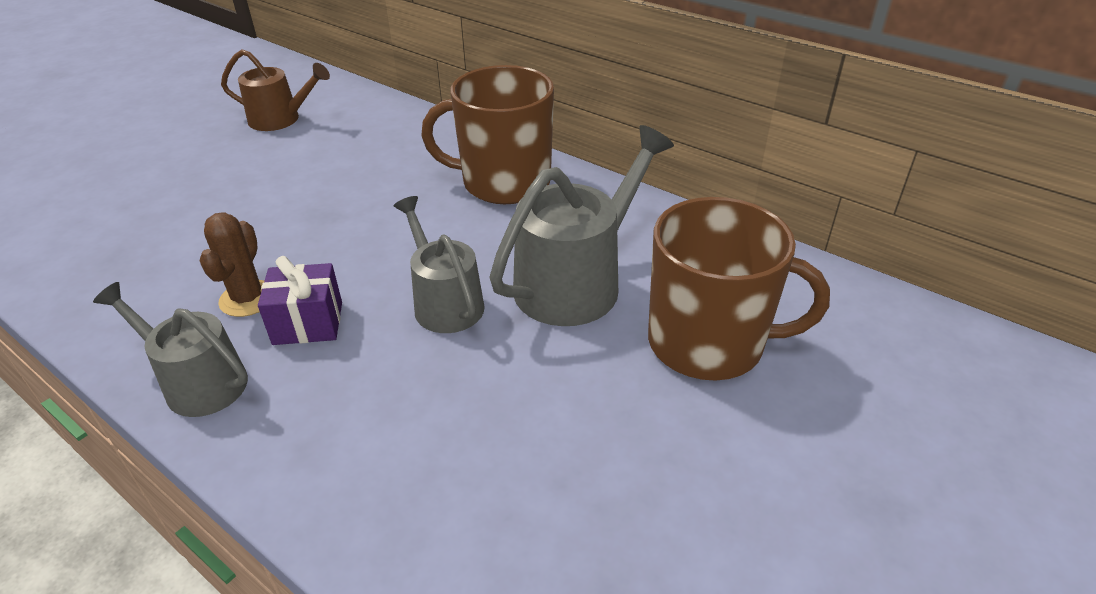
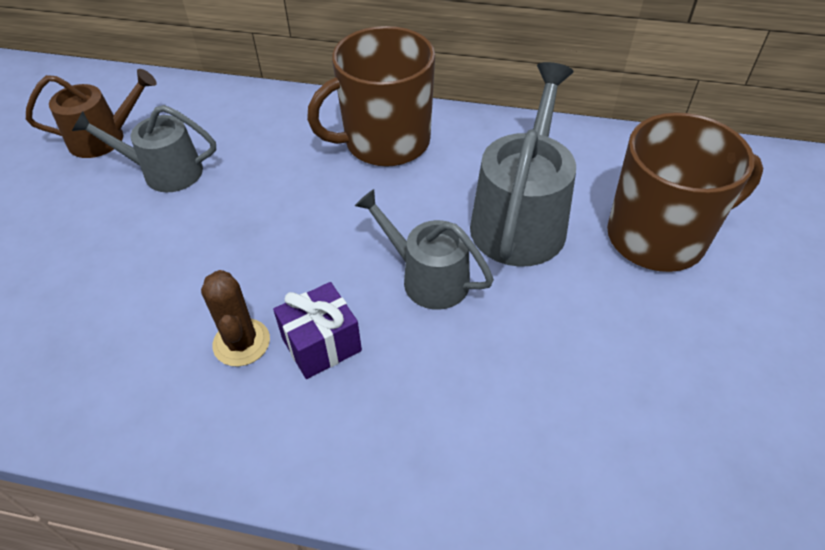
camera: 25 degrees left, 10 degrees up
grey watering can [93,282,248,417] -> grey watering can moved to [72,105,216,192]

